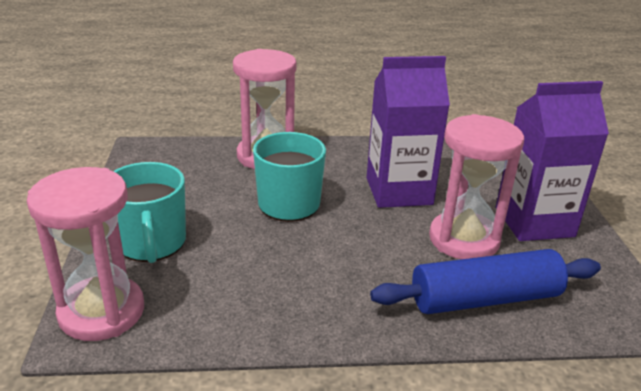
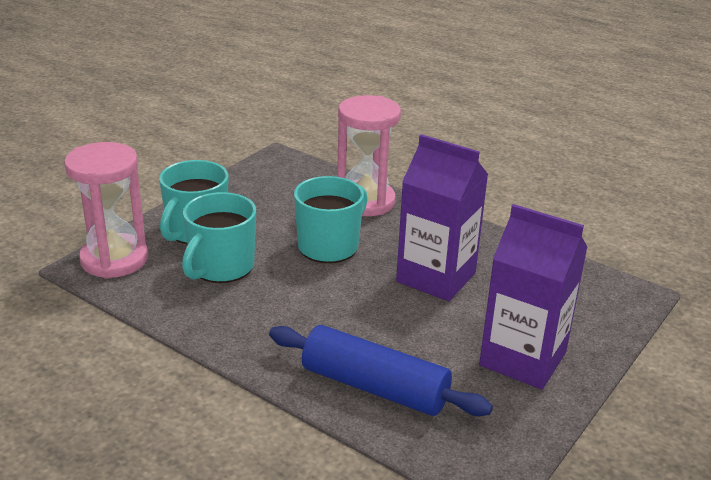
camera: 40 degrees right, 0 degrees up
pink hourglass [429,114,524,259] -> none
none -> turquoise mug [182,192,256,283]

